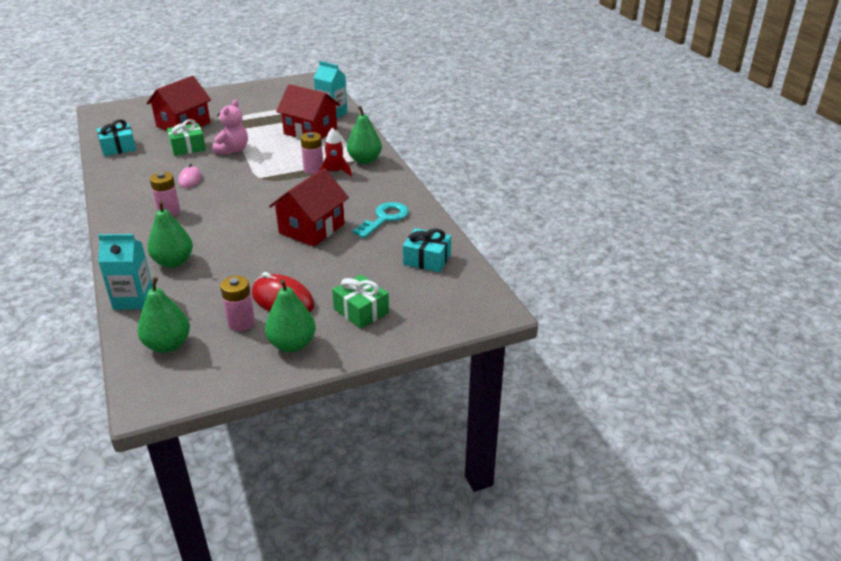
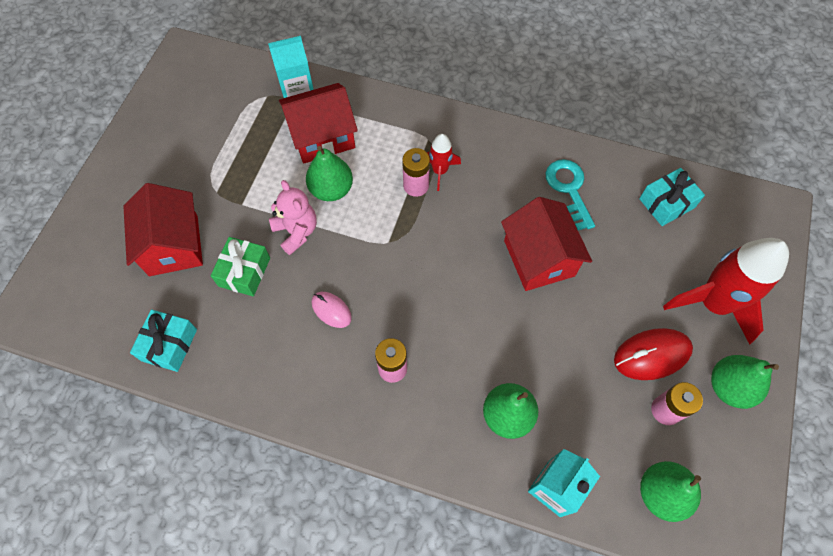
camera: 50 degrees left, 30 degrees up
green gift [332,275,389,329] -> red rocket [663,238,789,344]
green pear [347,106,382,164] -> green pear moved to [306,146,353,201]

